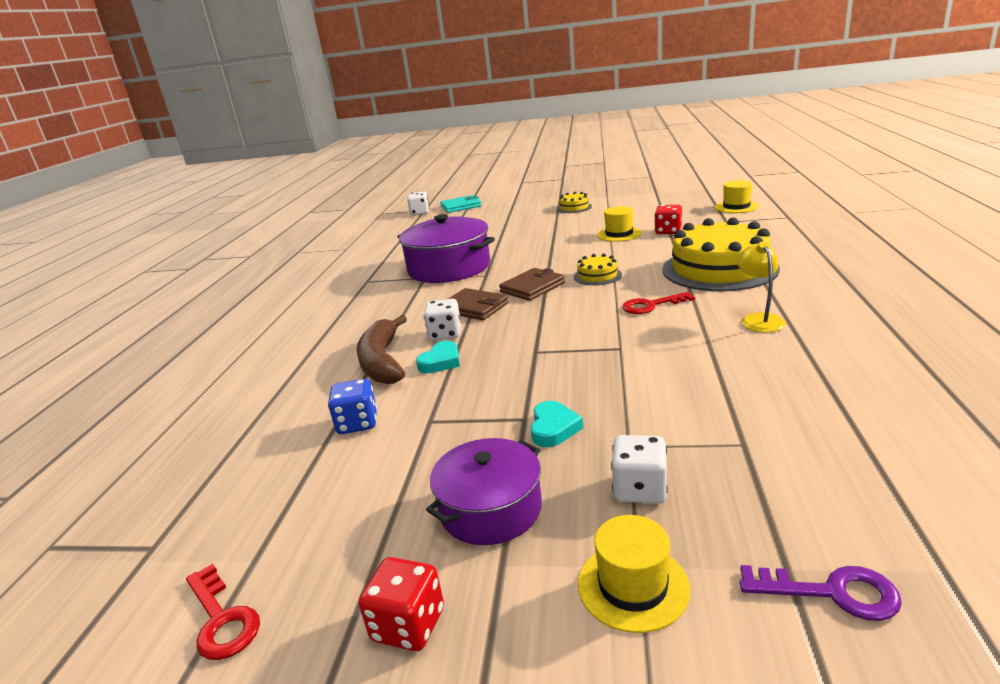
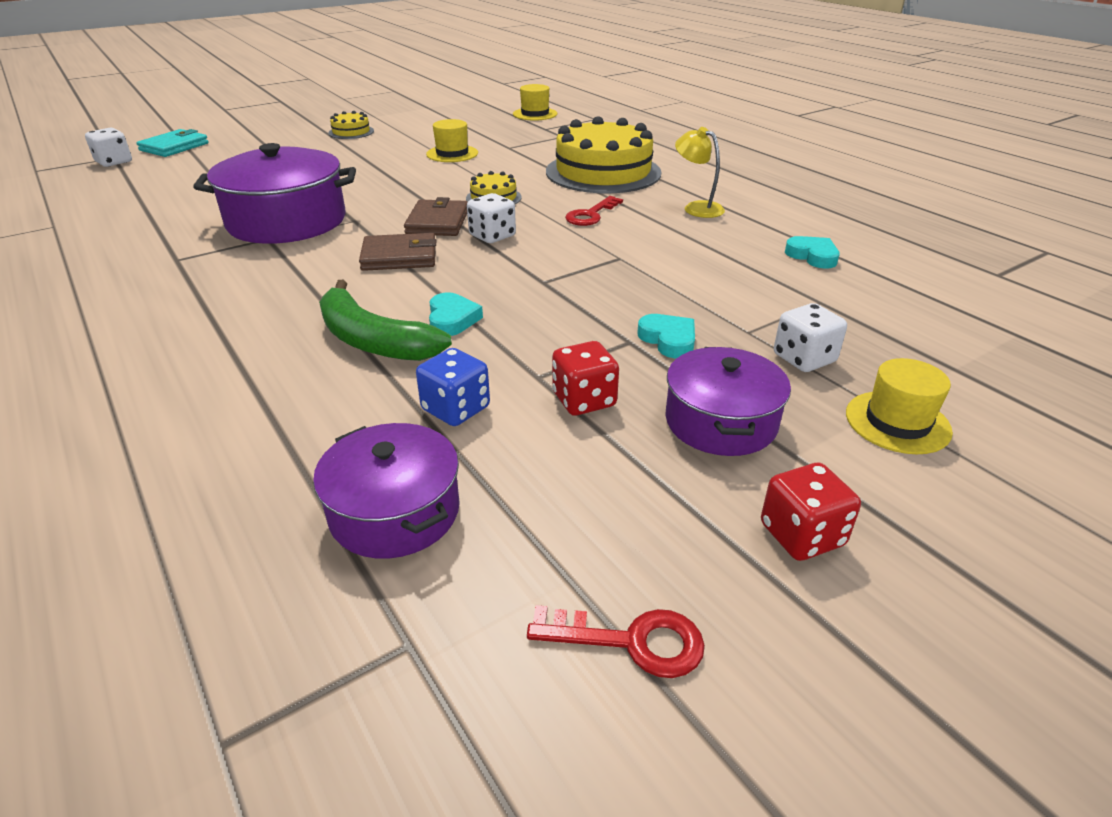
camera: 45 degrees left, 10 degrees up
brown banana [356,315,407,384] -> green banana [319,280,452,361]
white dice [424,299,461,341] -> white dice moved to [467,193,516,243]
red dice [655,205,682,234] -> red dice moved to [552,341,619,415]
purple key [740,565,902,621] -> none
none -> purple pot [313,423,460,559]
none -> turquoise heart [785,236,840,269]

